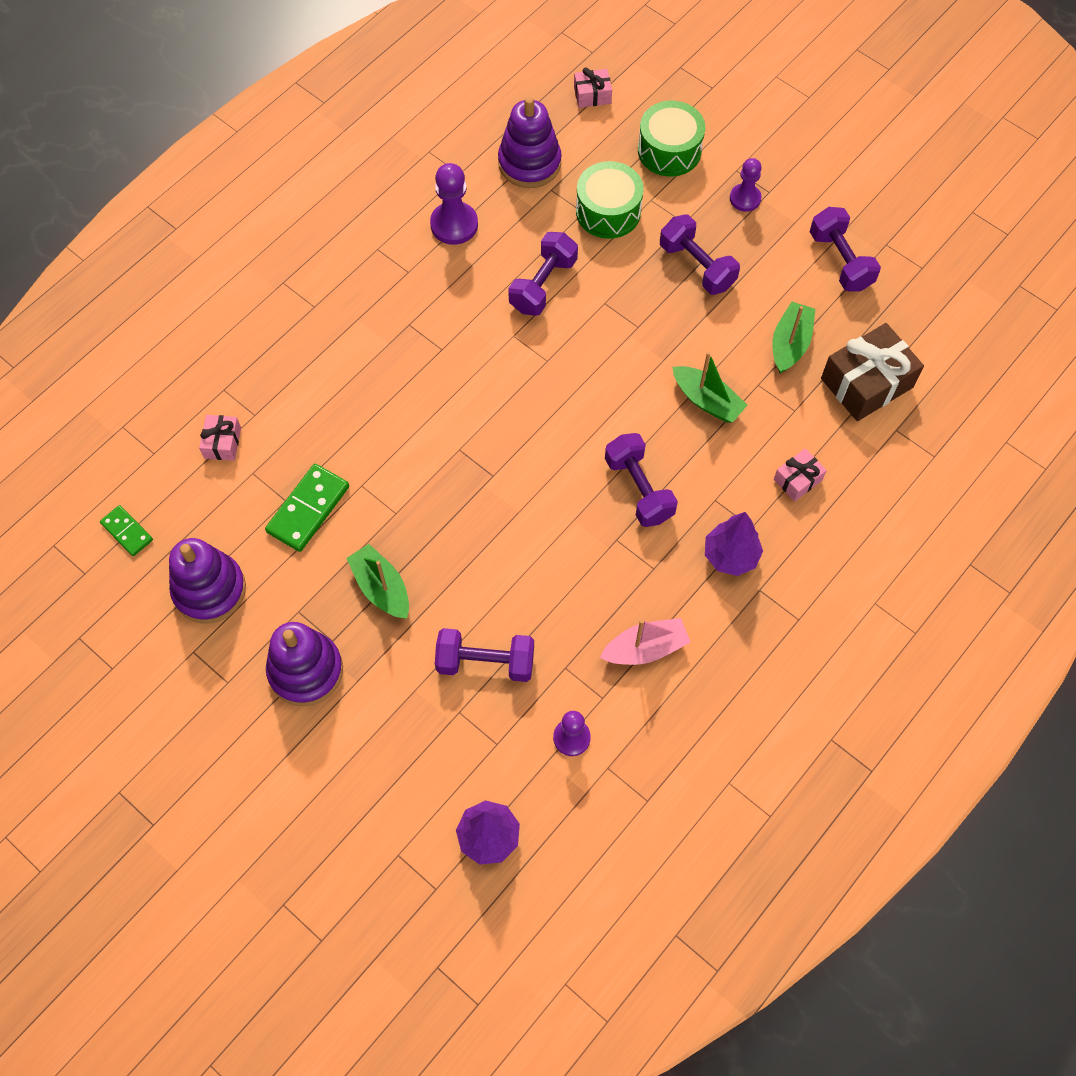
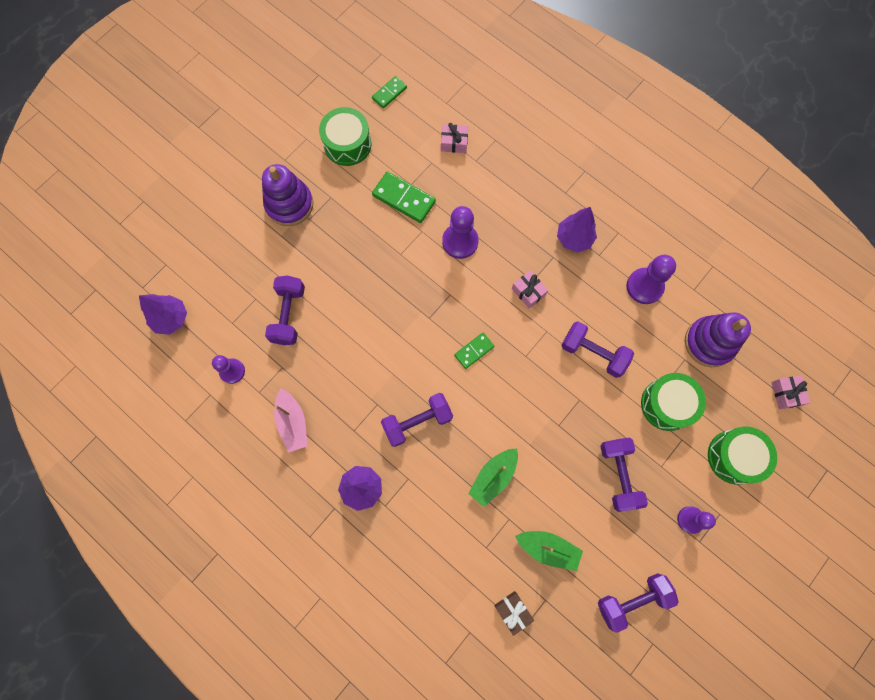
camera: 90 degrees right, 10 degrees up
purple stacking toy [169,538,246,623] -> green drum [319,107,371,166]
green boat [346,544,409,619] -> none
purple dumbbell [660,215,740,295] -> purple dumbbell turned 60 degrees counterclockwise [600,438,648,512]
pink gift [774,449,827,501] -> pink gift moved to [512,270,548,308]
brown gift [821,323,924,421] -> brown gift [494,591,534,636], size x0.51
none -> purple pawn [442,206,478,259]
none -> green domino [454,333,494,369]
none -> purple tree [557,207,597,252]

